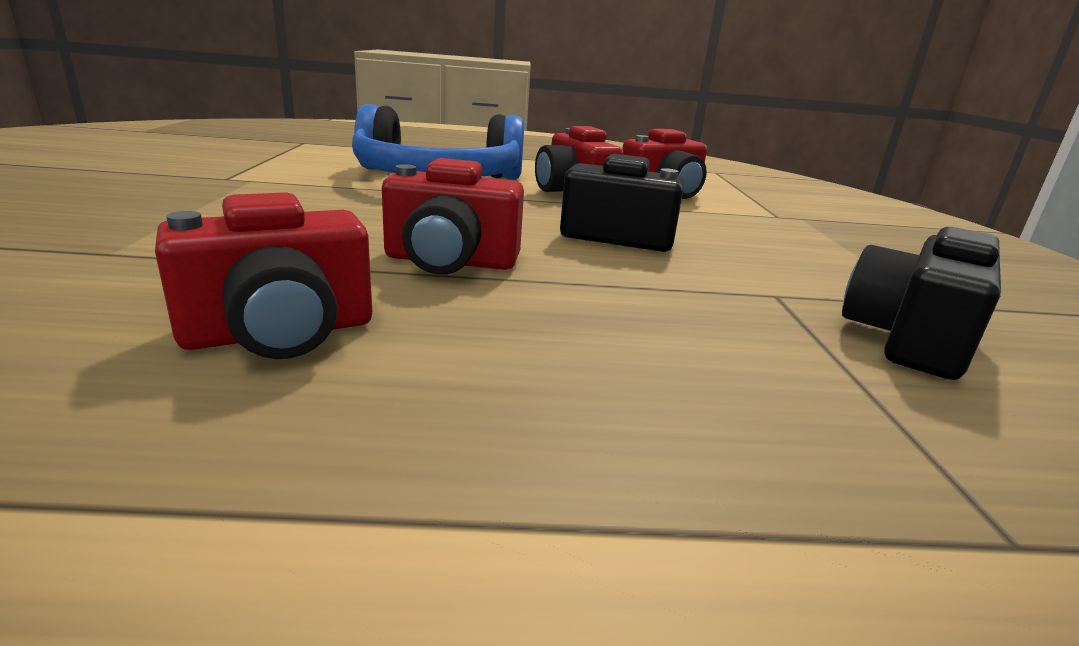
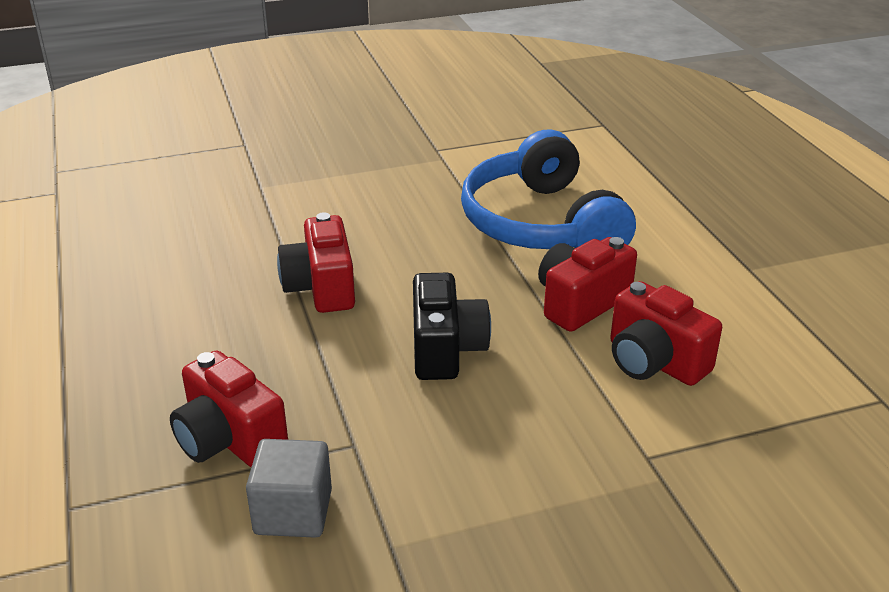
camera: 75 degrees right, 10 degrees up
red camera [155,192,372,359] -> red camera moved to [170,350,288,467]
black camera [842,227,1001,380] -> grey cube [246,439,332,538]

